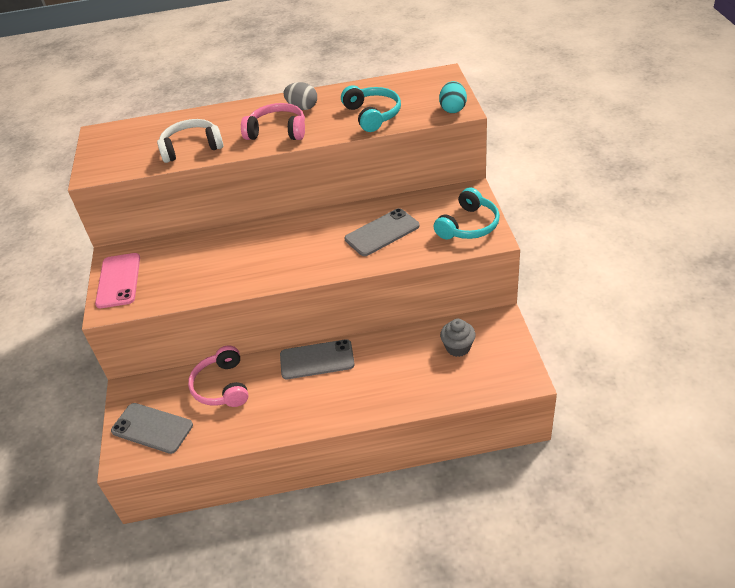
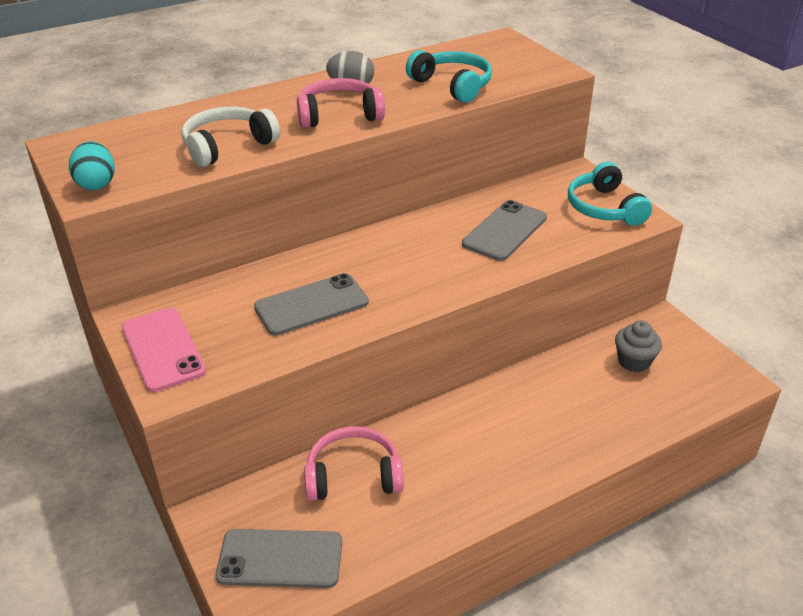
camera: 25 degrees left, 5 degrees down
pink headphones [188,345,249,407] -> pink headphones turned 120 degrees clockwise [304,427,404,501]
grey phone [280,339,355,379] -> grey phone moved to [254,273,369,336]
turquoise headphones [434,188,500,239] -> turquoise headphones turned 150 degrees clockwise [568,162,652,226]
turquoise egg [439,81,467,113] -> turquoise egg moved to [69,141,115,190]

